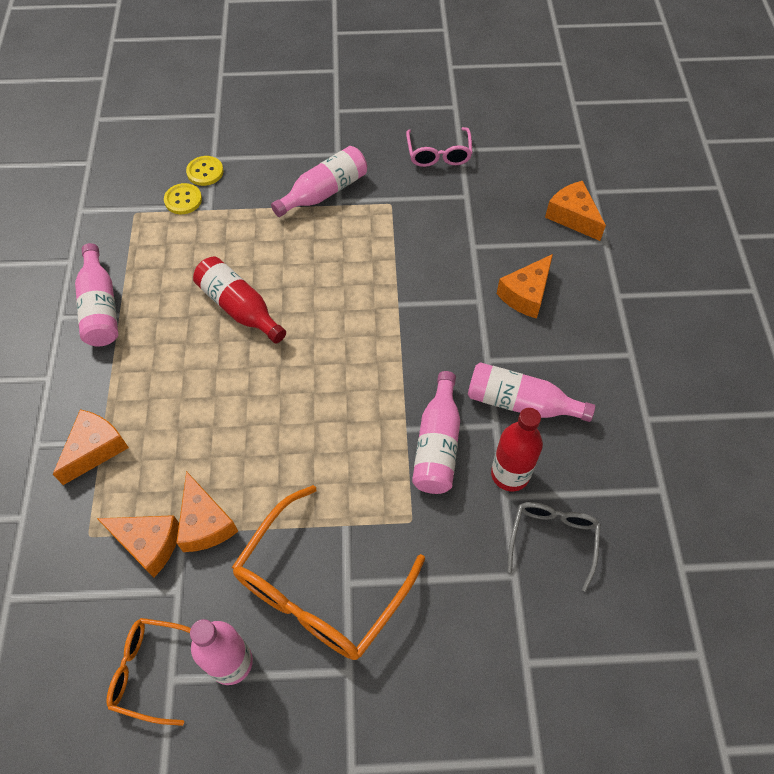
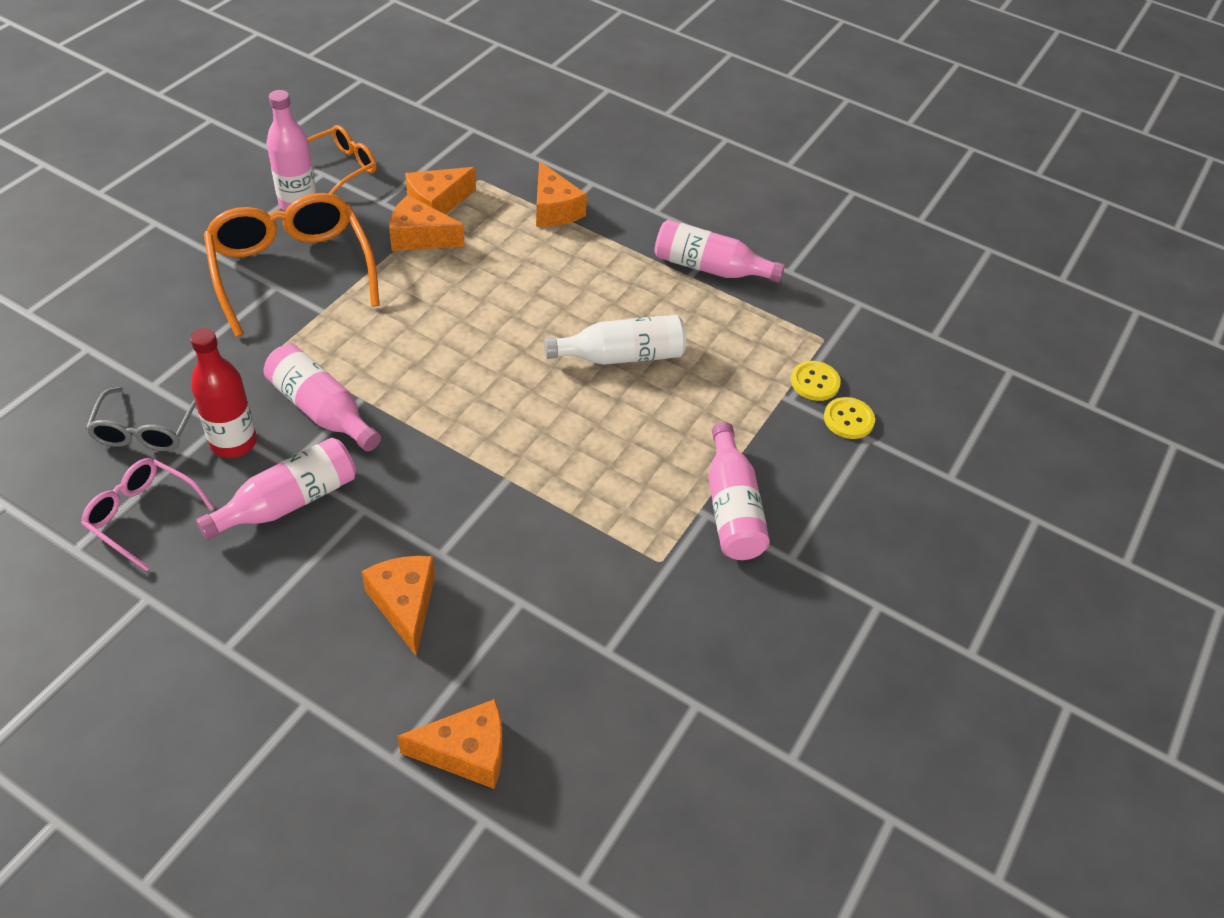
camera: 120 degrees right, 10 degrees down
red bottle [193,256,286,343] -> white bottle [544,315,686,365]
pink glasses [406,127,473,167] -> pink glasses moved to [81,458,214,571]
grey glasses [507,502,600,592] -> grey glasses turned 45 degrees clockwise [86,387,196,451]

